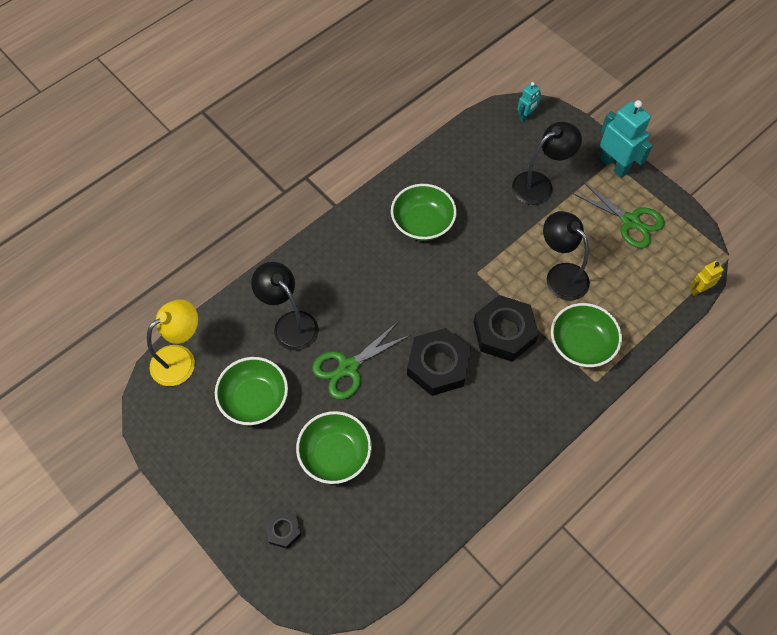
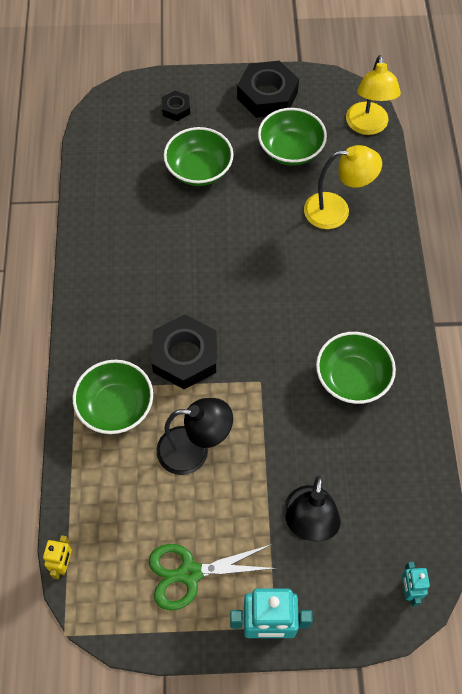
camera: 130 degrees right, 0 degrees up
black lamp [251,262,318,351] -> yellow lamp [304,145,382,229]
green scissors [312,322,410,399] -> none
black nut [407,328,471,396] -> black nut moved to [237,61,299,118]

